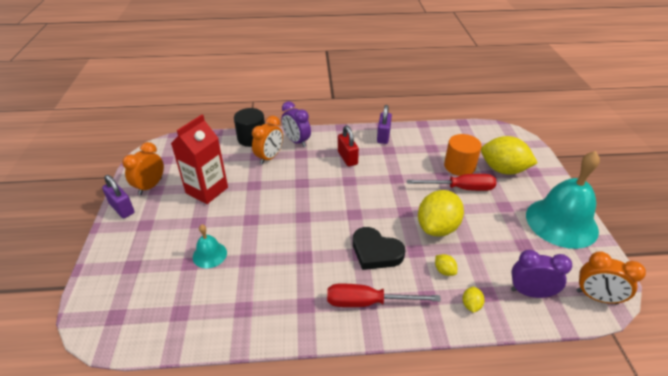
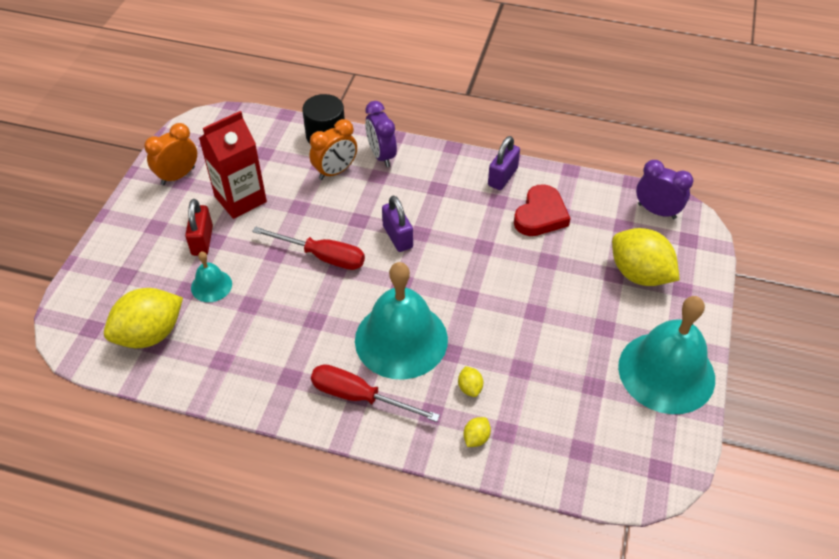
camera: 20 degrees right, 10 degrees up
purple padlock [102,175,135,218] -> purple padlock moved to [382,195,413,252]
red padlock [338,126,359,167] -> red padlock moved to [185,199,213,256]
black heart [353,227,405,270] -> turquoise bell [355,262,448,380]
red screwdriver [407,174,496,191] -> red screwdriver moved to [252,226,365,270]
yellow lemon [418,190,464,237] -> yellow lemon moved to [104,288,183,348]
orange cylinder [444,134,482,176] -> none
purple clock [511,250,572,298] -> purple clock moved to [636,160,693,219]
orange clock [577,251,646,305] -> none
none -> red heart [514,184,571,236]

